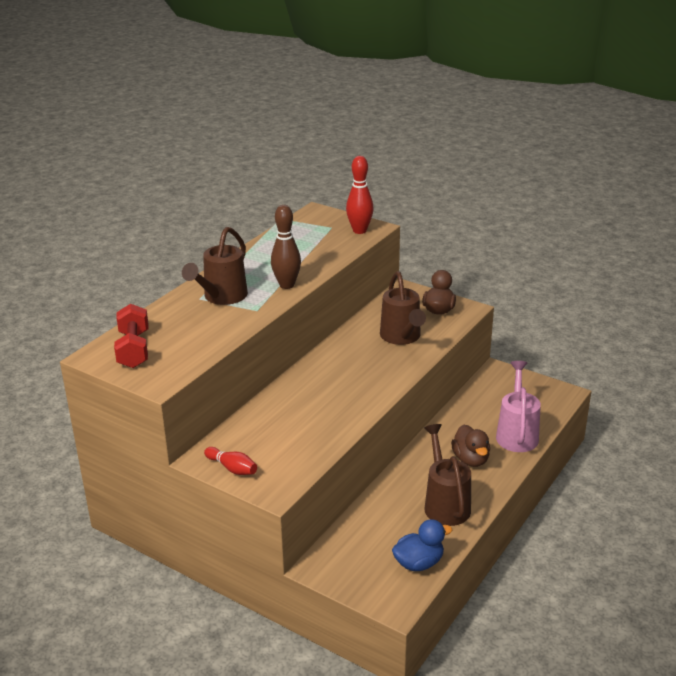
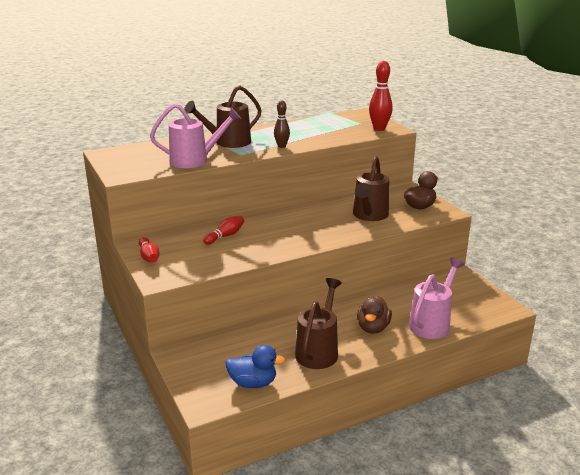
camera: 30 degrees right, 5 degrees down
red dumbbell [114,304,149,368] -> none
brown bowling pin [271,205,301,289] -> brown bowling pin [274,101,290,148], size x0.65
none -> pink watering can [150,103,241,168]
none -> red bowling pin [203,216,244,245]

